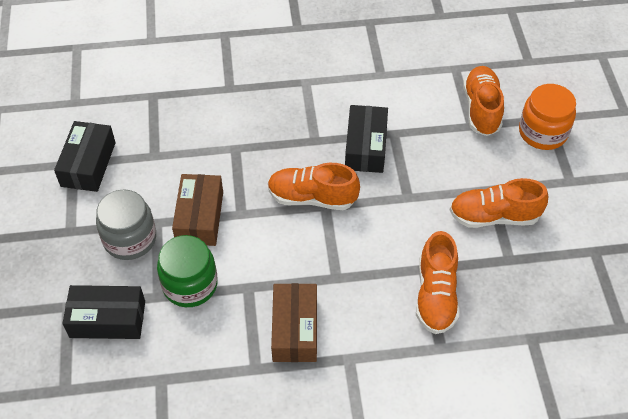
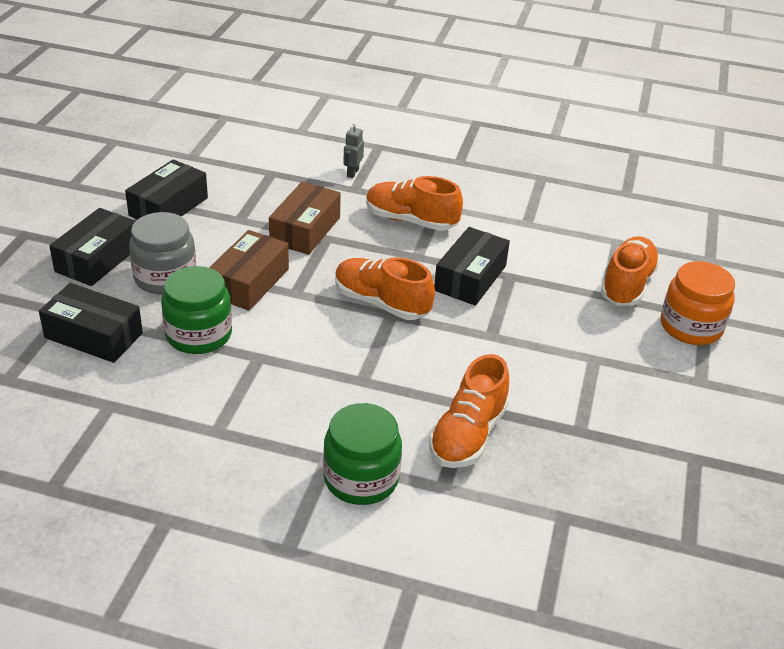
camera: 20 degrees right, 15 degrees down
brown box [271,283,317,362] -> brown box moved to [269,182,341,255]
orange shoe [450,178,548,228] -> orange shoe moved to [366,176,463,231]
none -> black box [49,208,135,286]
none -> green jar [323,403,402,505]
none -> grey robot [343,123,364,178]

